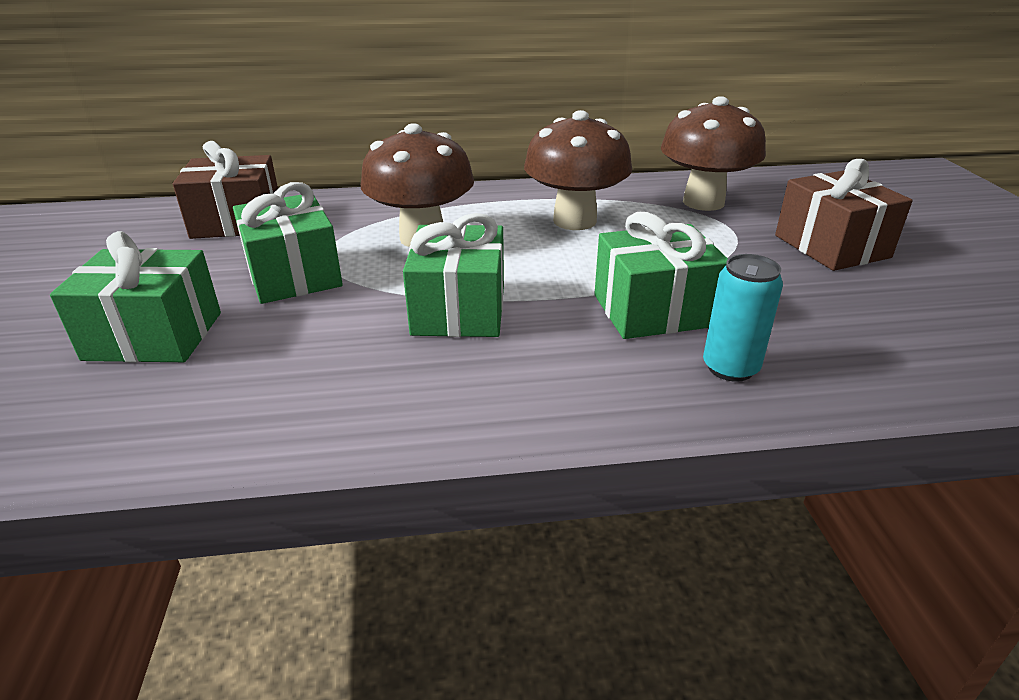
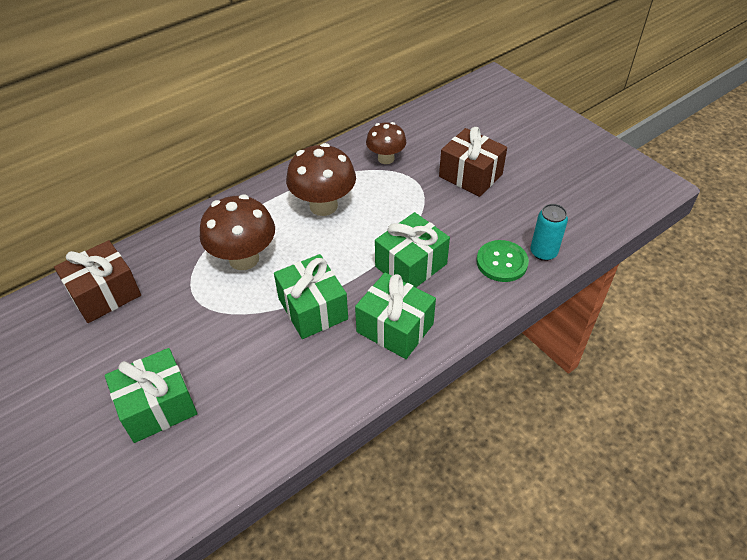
camera: 30 degrees left, 15 degrees up
green gift [233,182,343,304] -> green gift moved to [355,272,436,359]
brown mushroom [661,96,766,211] -> brown mushroom [366,122,406,164], size x0.63
turquoise can [703,254,783,382] -> turquoise can moved to [530,204,568,261]
none -> green button [477,240,529,282]

